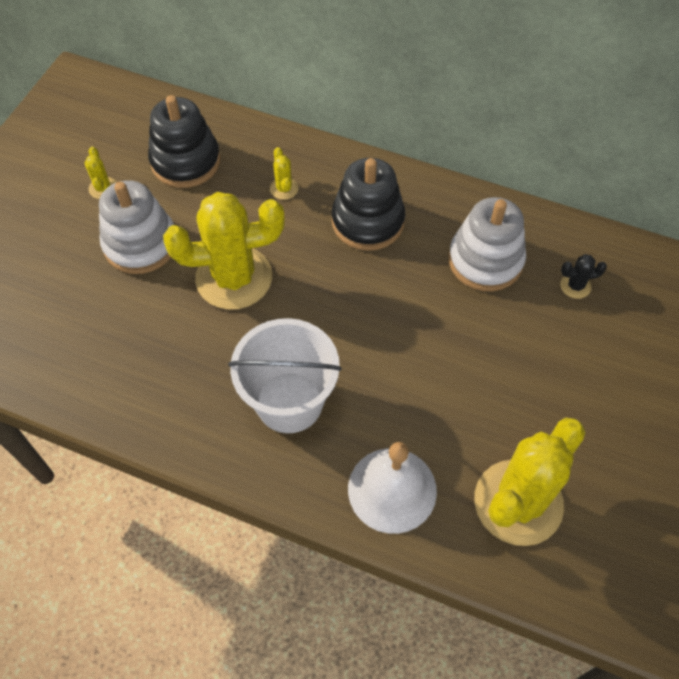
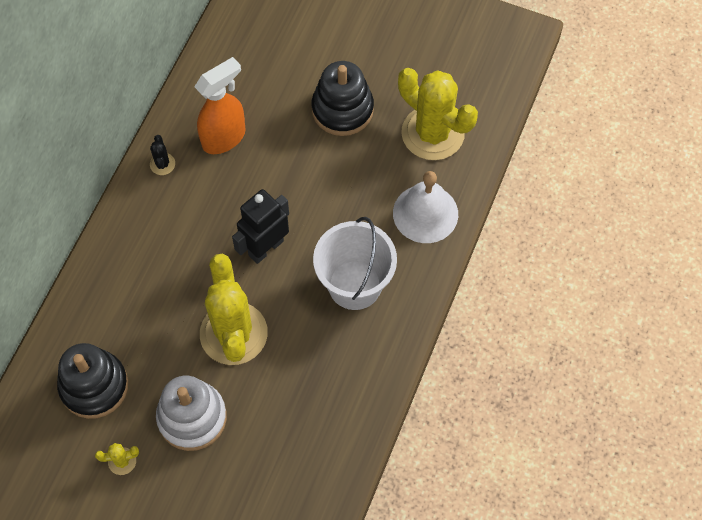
camera: 90 degrees left, 5 degrees up
yellow cactus [270,147,299,200] -> none
black stacking toy [332,158,405,251] -> black stacking toy moved to [312,61,374,136]
white stacking toy [448,197,526,291] -> orange spray bottle [194,57,246,154]
black cactus [560,254,607,299] -> black cactus moved to [150,135,175,175]
none -> black robot [232,189,289,264]

